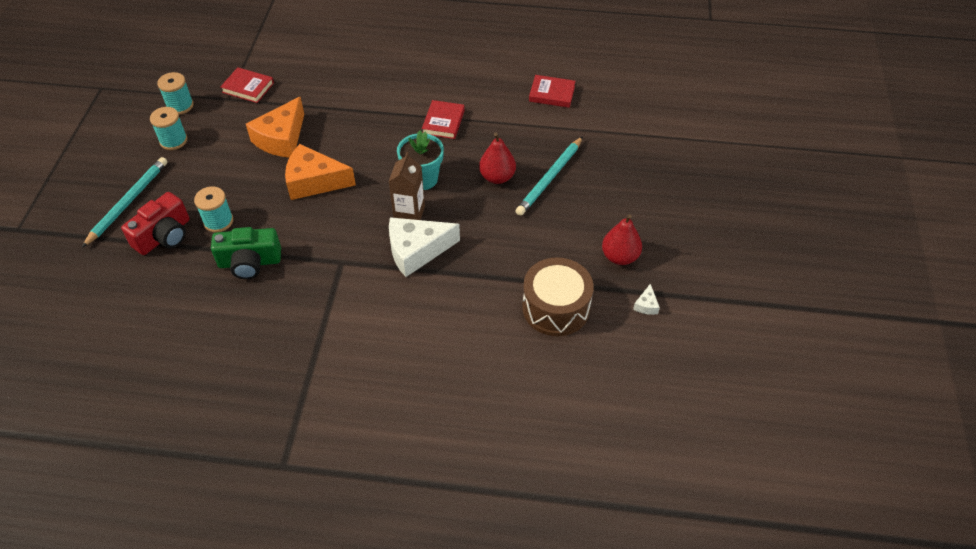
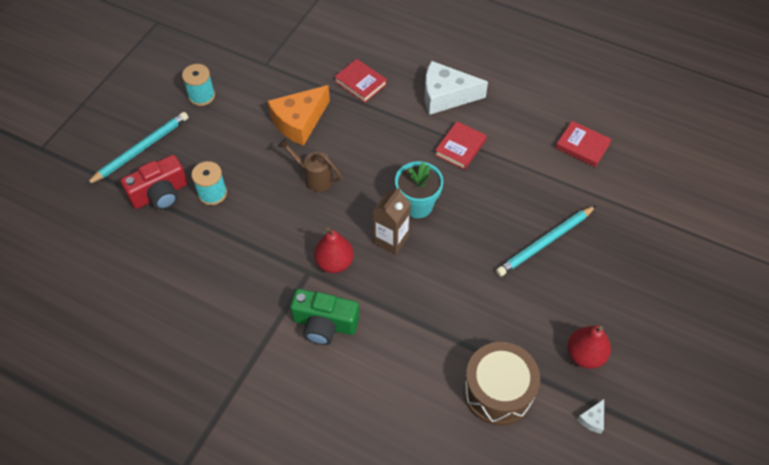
camera: 20 degrees right, 5 degrees up
turquoise spool [157,72,194,115] -> none
green camera [211,227,281,279] -> green camera moved to [290,289,360,345]
red book [220,67,274,103] -> red book moved to [334,59,387,103]
orange cheese [285,144,356,200] -> brown watering can [278,138,342,192]
white cheese [389,217,460,277] -> white cheese moved to [425,61,488,115]
red pear [479,133,516,184] -> red pear moved to [314,227,354,273]

